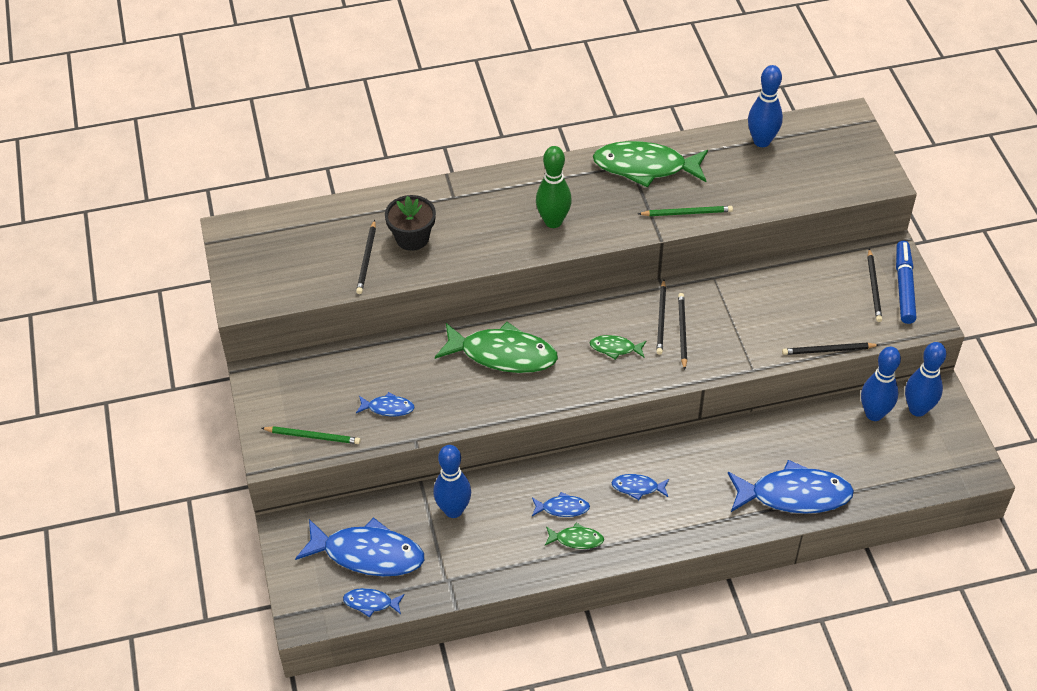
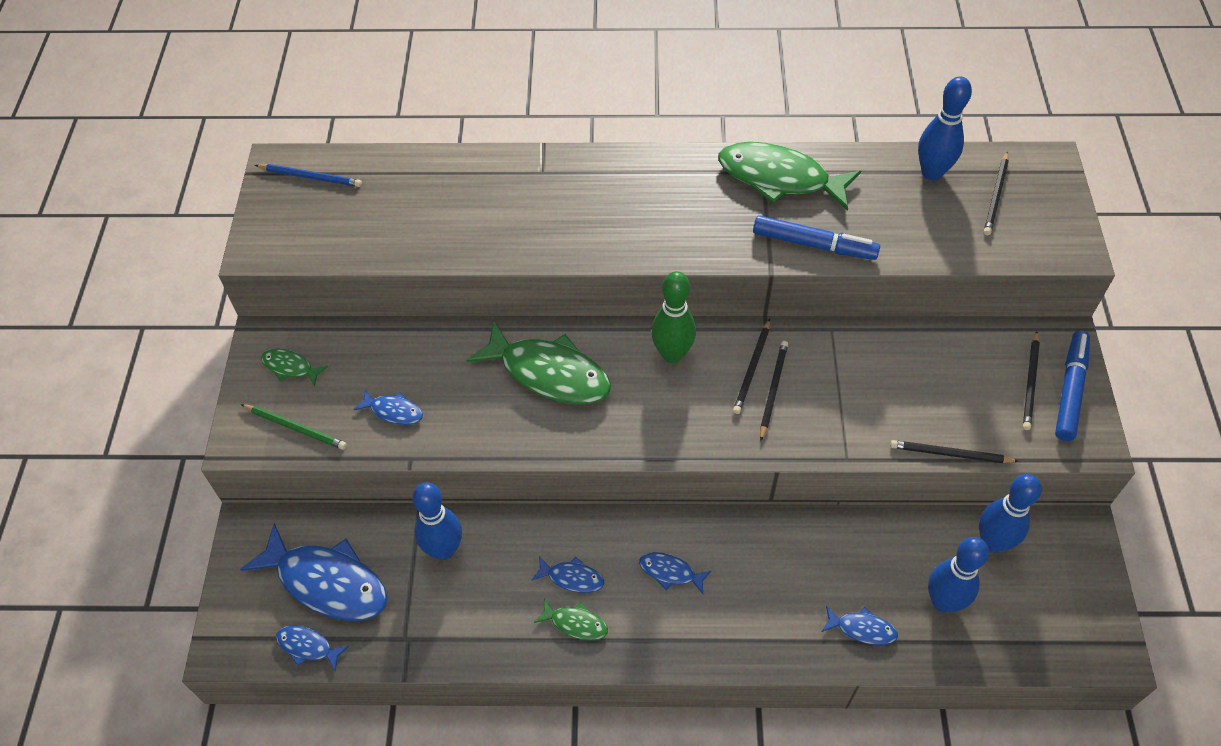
camera: 15 degrees right, 5 degrees up
black pencil [356,220,376,294] -> black pencil moved to [984,152,1009,235]
black flower pot [385,195,436,251] -> none
green bowling pin [536,146,572,228] -> green bowling pin moved to [651,271,696,363]
green fish [590,335,646,360] -> green fish moved to [261,348,328,386]
green pencil [638,206,733,216] -> blue marker [753,215,880,260]
blue fish [728,460,854,514] -> blue fish [822,606,898,645], size x0.47
blue bowling pin [905,342,946,417] -> blue bowling pin moved to [928,537,989,613]
none -> blue pencil [255,164,362,187]

